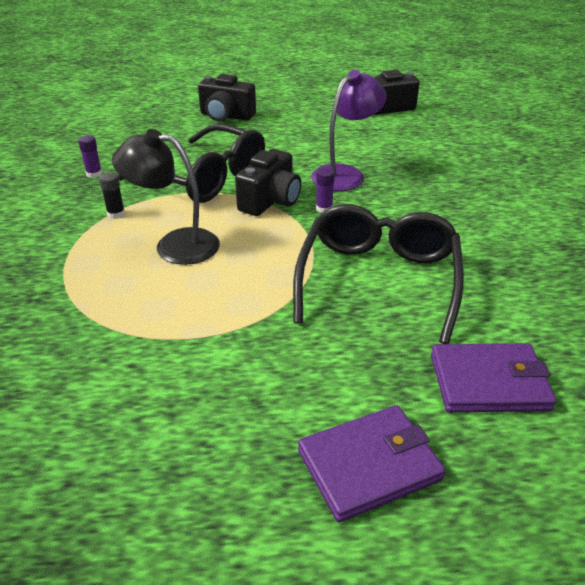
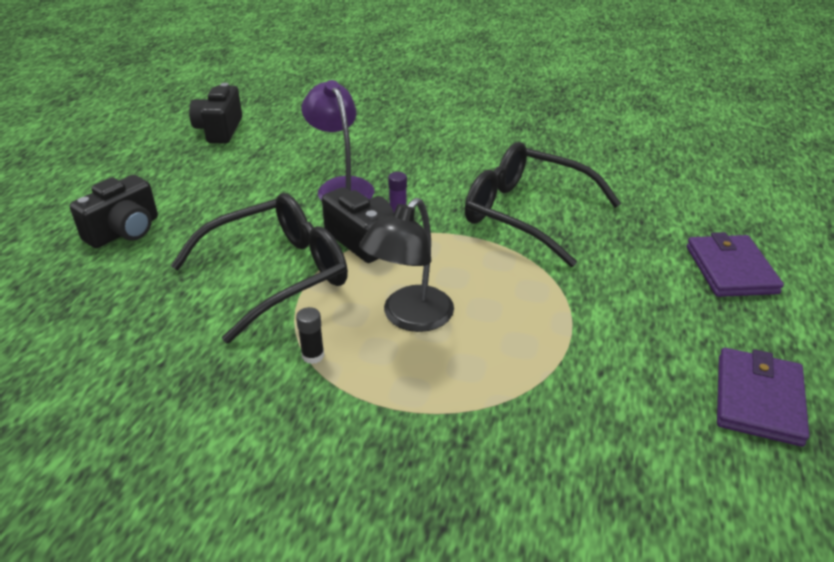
camera: 70 degrees left, 0 degrees up
purple glue stick [78,135,102,178] -> none
purple wallet [431,343,556,413] -> purple wallet moved to [717,348,809,447]

